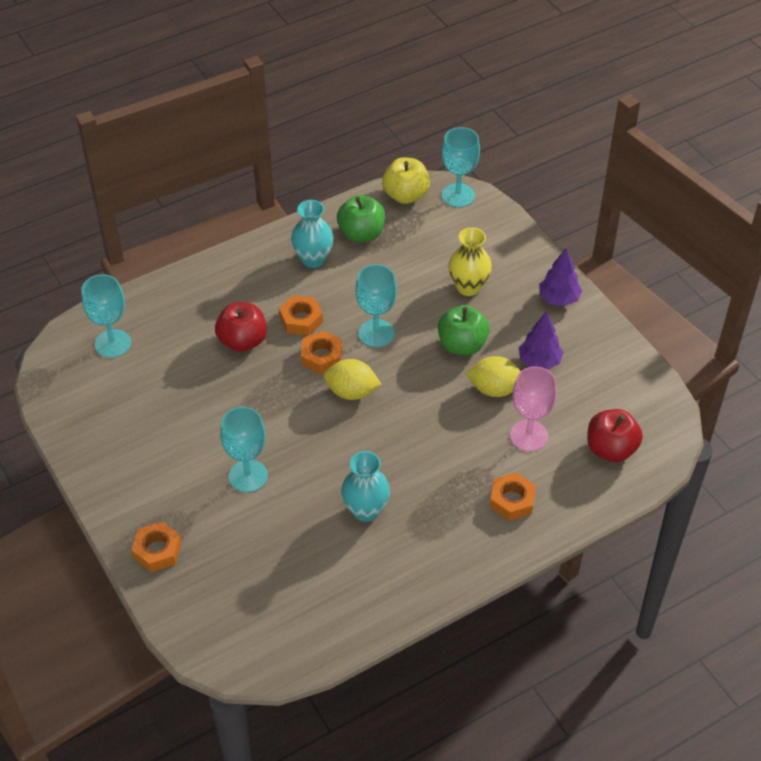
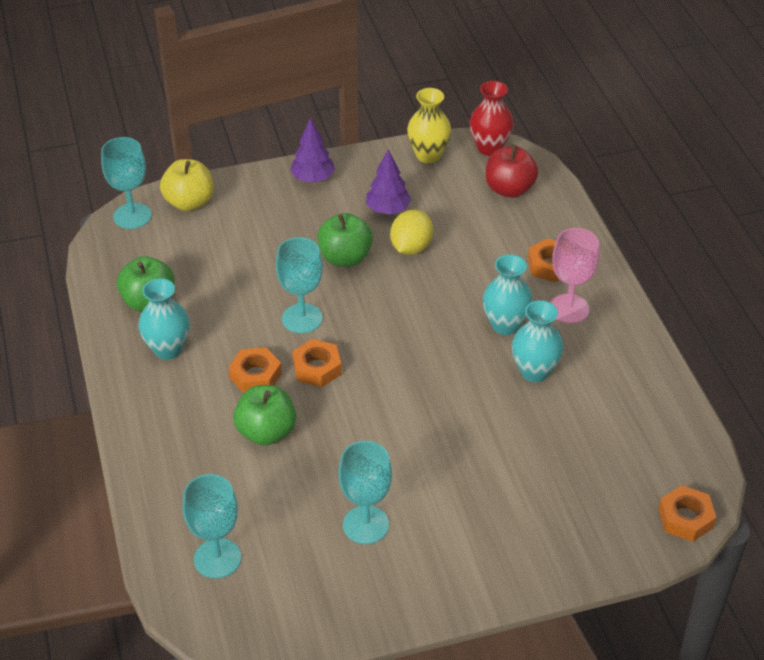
camera: 75 degrees left, 5 degrees down
orange nut [131,522,182,572] -> orange nut moved to [658,485,717,542]
red apple [215,302,267,352] -> green apple [233,385,296,445]
turquoise goblet [220,407,268,492] -> turquoise goblet moved to [339,441,392,544]
yellow lemon [323,359,381,400] -> none
yellow apple [382,157,430,204] -> yellow apple moved to [160,159,213,211]
yellow vase [449,227,492,296] -> yellow vase moved to [407,88,451,163]
pink goblet [510,366,557,451] -> pink goblet moved to [550,228,600,324]
none -> red vase [469,81,514,156]
none -> turquoise vase [483,254,533,335]

